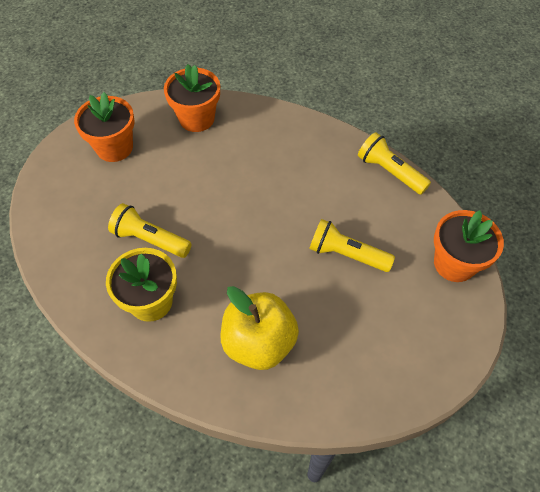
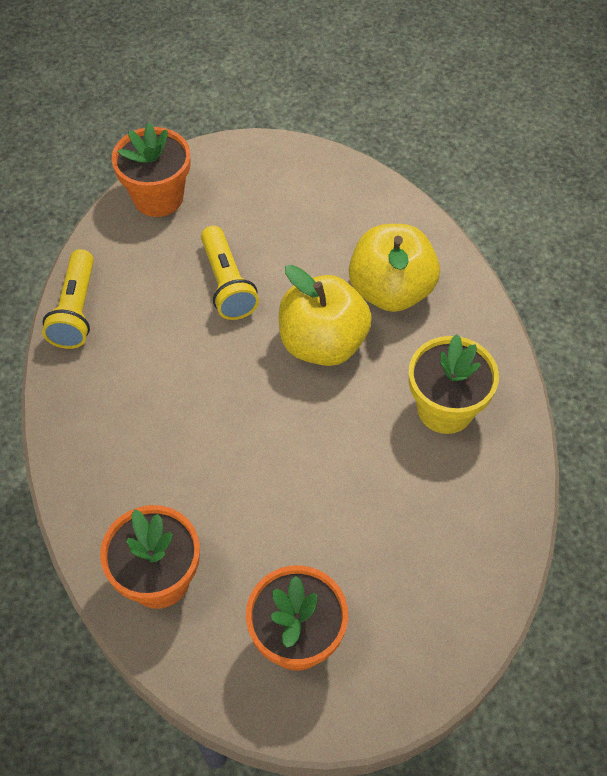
camera: 130 degrees left, 0 degrees up
yellow flashlight [108,203,192,258] -> none
none -> yellow apple [279,265,372,366]

